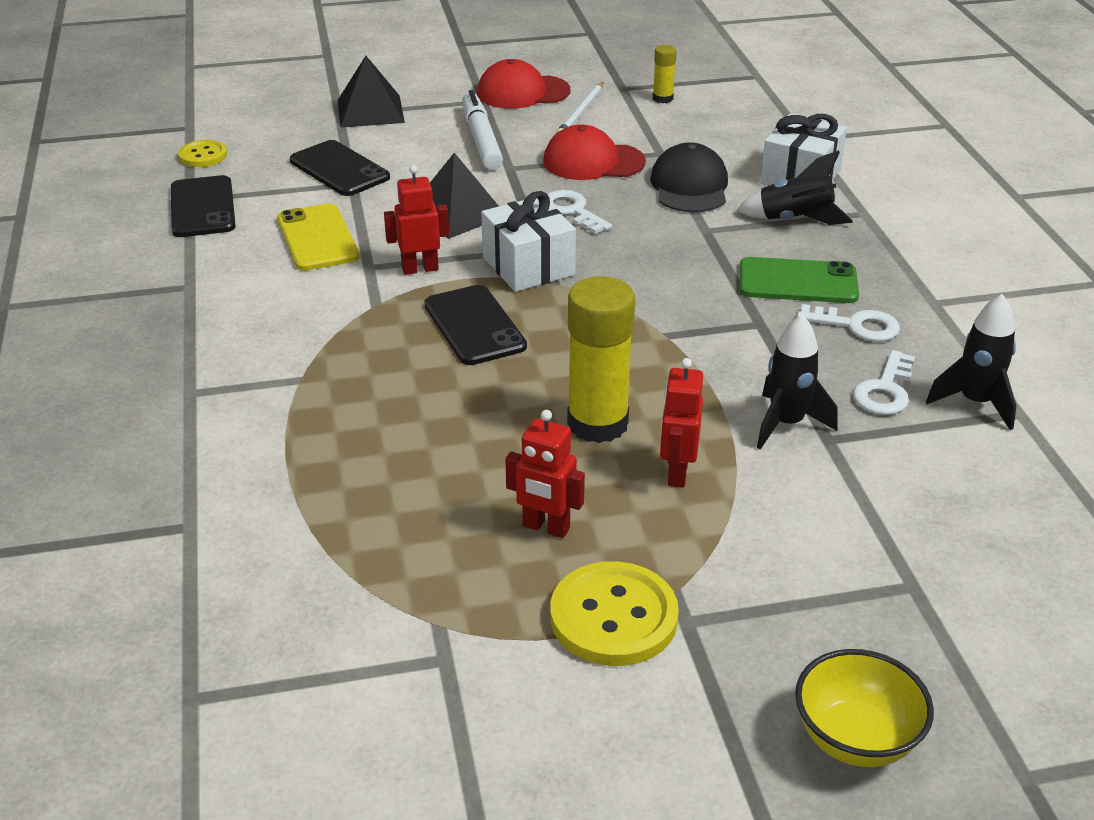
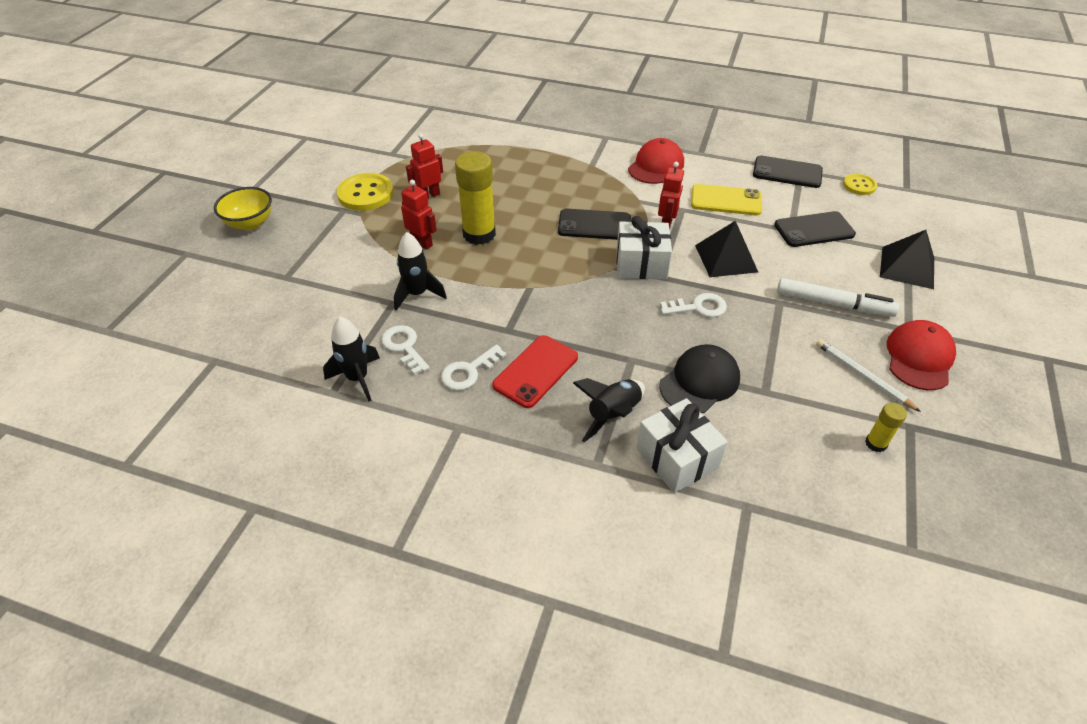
camera: 120 degrees right, 10 degrees up
red cap [543,124,646,180] -> red cap moved to [628,138,684,184]
black cap [650,142,728,212] -> black cap turned 75 degrees counterclockwise [659,344,740,413]
green phone [740,257,859,303] -> red phone [492,335,578,408]

